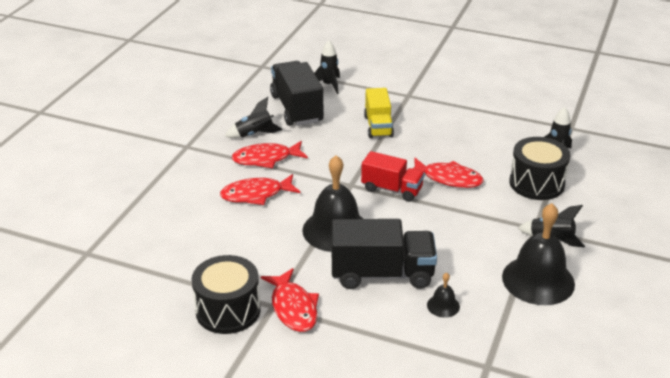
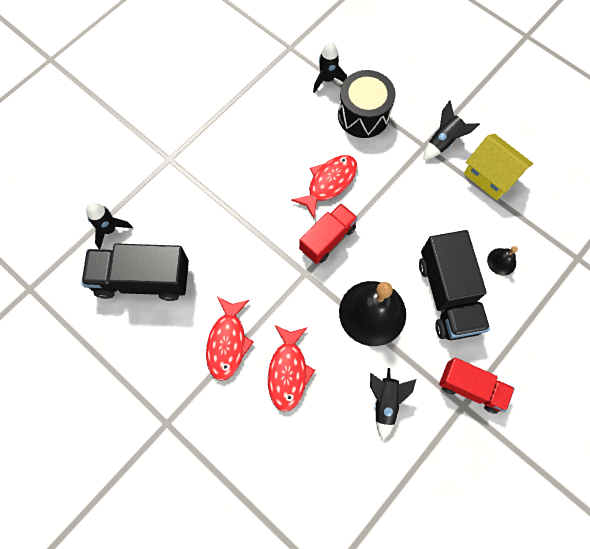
camera: 70 degrees left, 35 degrees up
black drum [192,255,261,334] -> none
black rocket [225,97,283,138] -> black rocket moved to [370,368,416,440]
red fish [261,268,319,332] -> red truck [439,358,515,414]
black truck [331,219,437,289] -> black truck turned 150 degrees clockwise [419,230,490,340]
yellow truck [364,88,394,138] -> none
black bell [502,203,575,305] -> yellow house [464,134,533,200]

